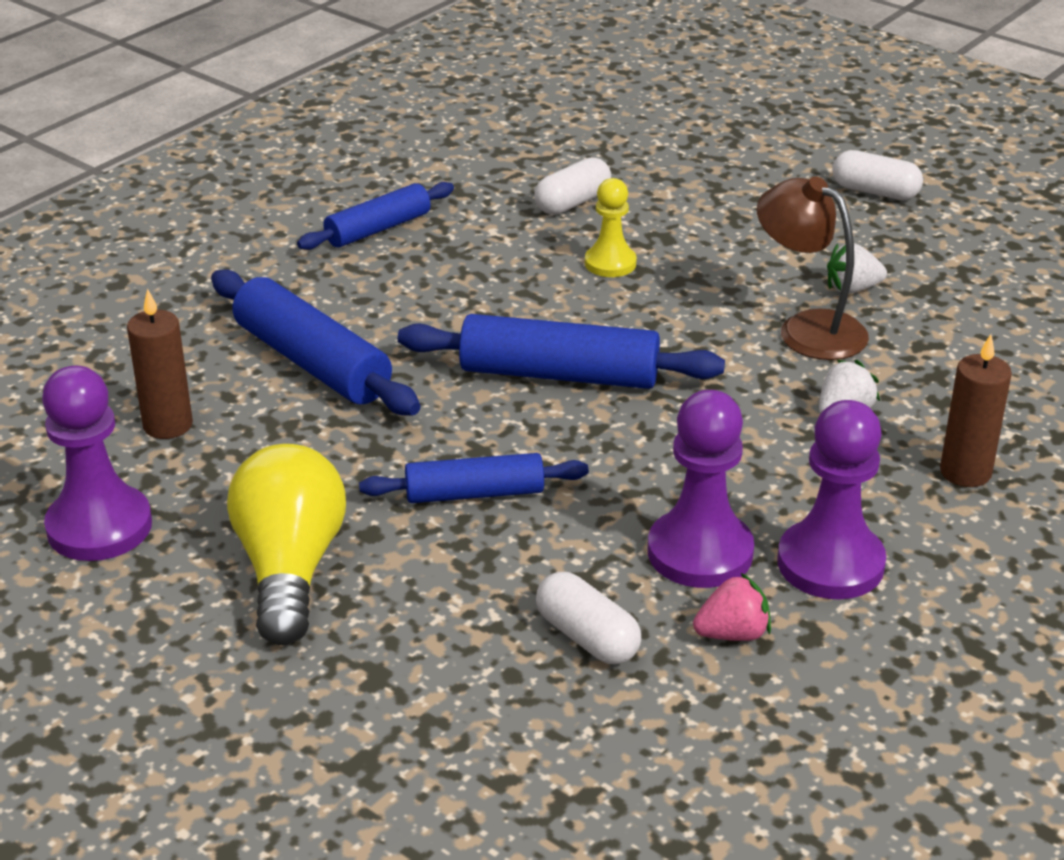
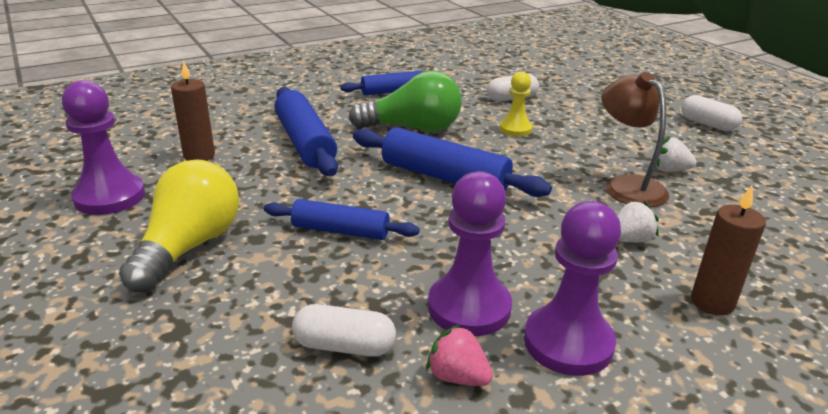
camera: 20 degrees right, 5 degrees down
white capsule [536,572,641,664] -> white capsule turned 60 degrees counterclockwise [292,304,396,357]
pink strawberry [693,573,771,641] -> pink strawberry turned 150 degrees counterclockwise [426,324,493,386]
none -> green light bulb [349,71,462,132]

